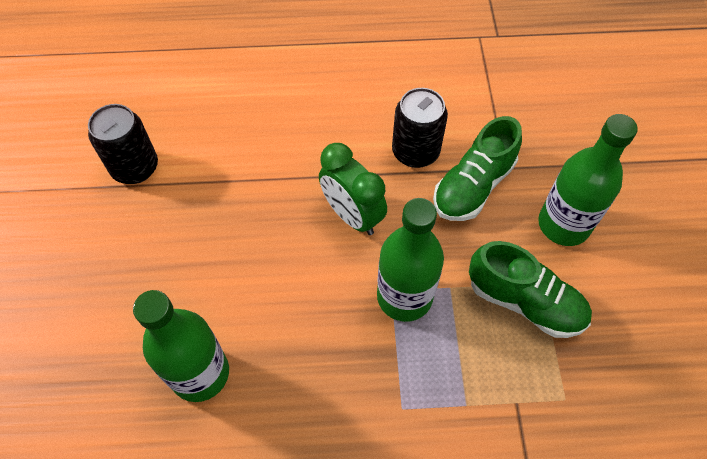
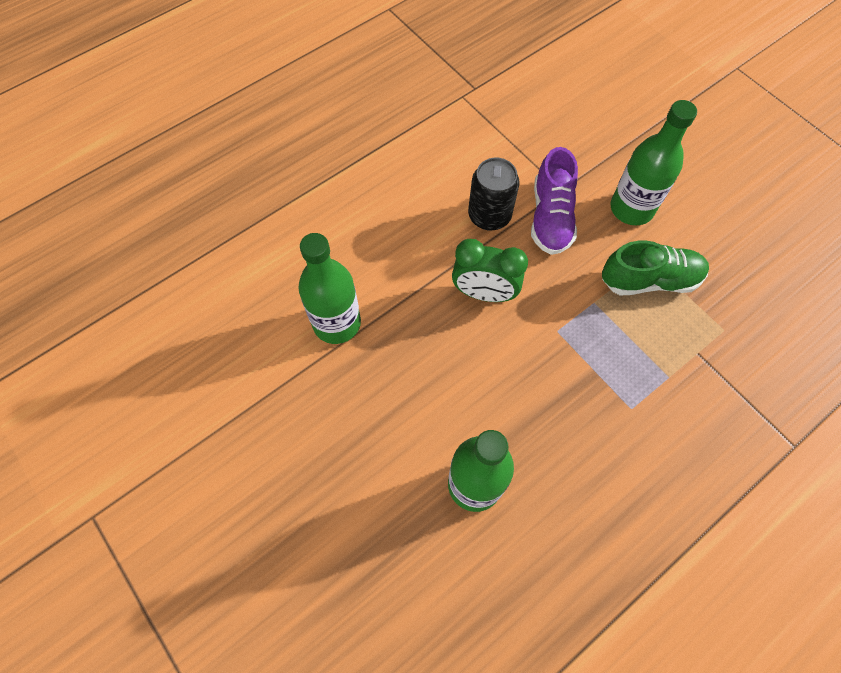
camera: 35 degrees left, 5 degrees up
black can [88,104,158,184] -> none
green bottle [377,198,444,322] -> green bottle moved to [298,233,361,344]
green shoe [433,116,522,221] -> purple shoe [531,147,578,255]

